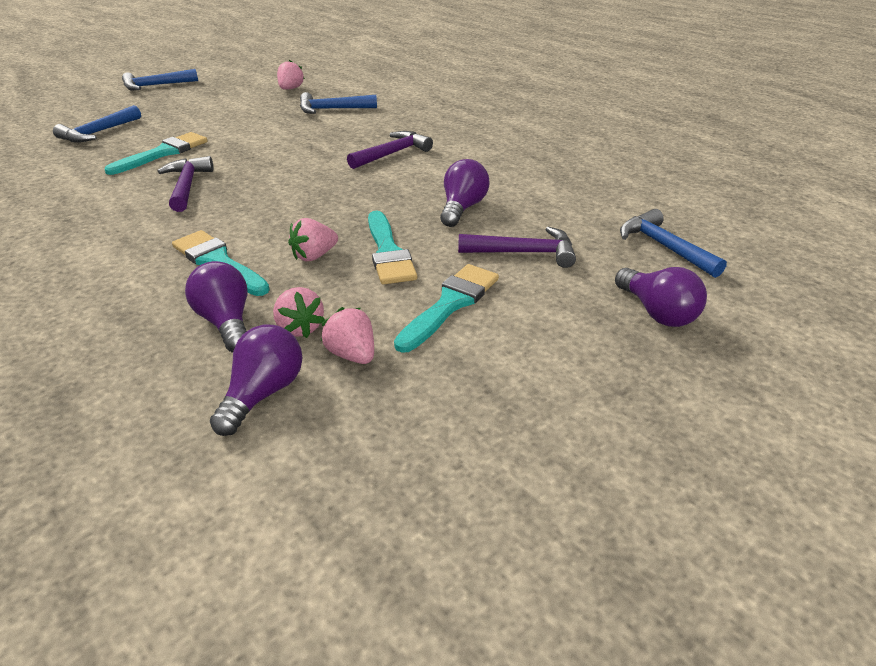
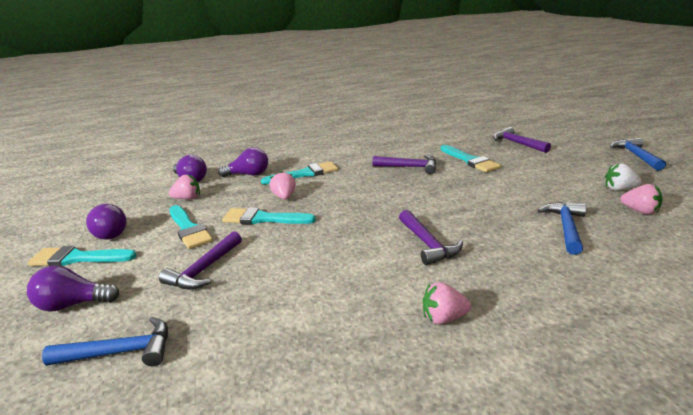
camera: 115 degrees right, 10 degrees down
blue hammer [53,105,141,143] -> purple hammer [493,127,551,153]
pink strawberry [273,287,325,338] -> pink strawberry moved to [423,282,471,324]
purple light bulb [440,159,490,227] -> purple light bulb moved to [86,204,126,240]
none -> turquoise brush [28,246,137,266]
none -> white strawberry [605,163,642,191]

